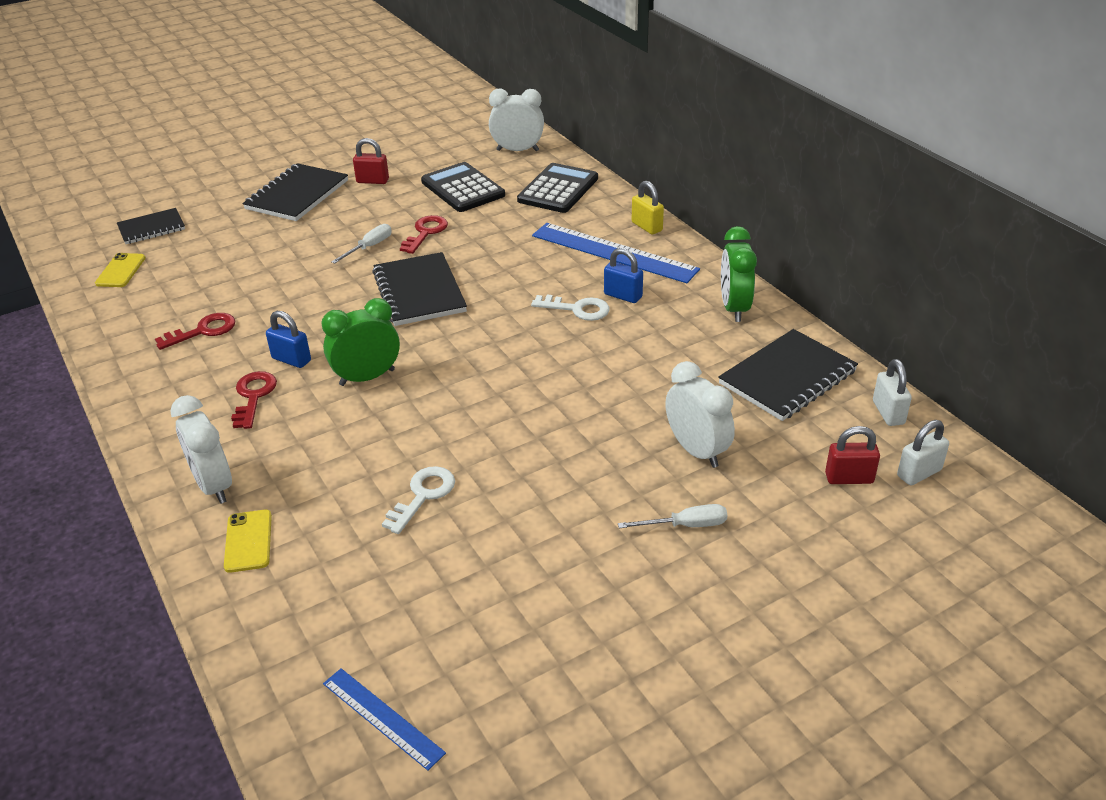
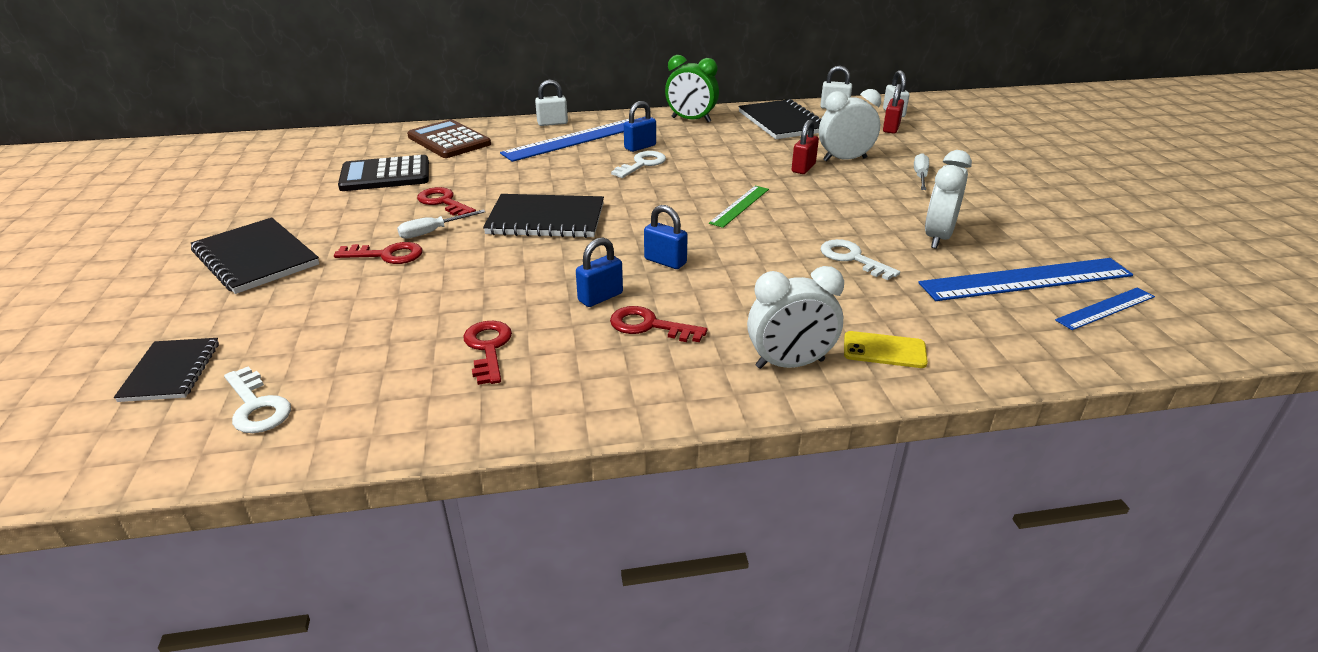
camera: 70 degrees left, 5 degrees down
yellow phone [95,253,146,287] -> white key [224,367,291,433]
green clock [321,298,400,386] -> blue padlock [644,205,688,269]
white screwdriver [331,224,392,264] -> white screwdriver turned 90 degrees counterclockwise [397,210,485,239]
red padlock [353,138,389,184] -> red padlock moved to [792,120,819,174]
white clock [489,88,544,151] -> white clock moved to [925,150,972,249]
black calculator [517,163,598,213] -> brown calculator [407,119,491,158]
yellow padlock [632,181,664,235] -> white padlock [535,80,568,126]
none -> red key [334,242,422,264]
none -> green ruler [709,186,769,228]
none -> blue ruler [918,258,1133,301]

